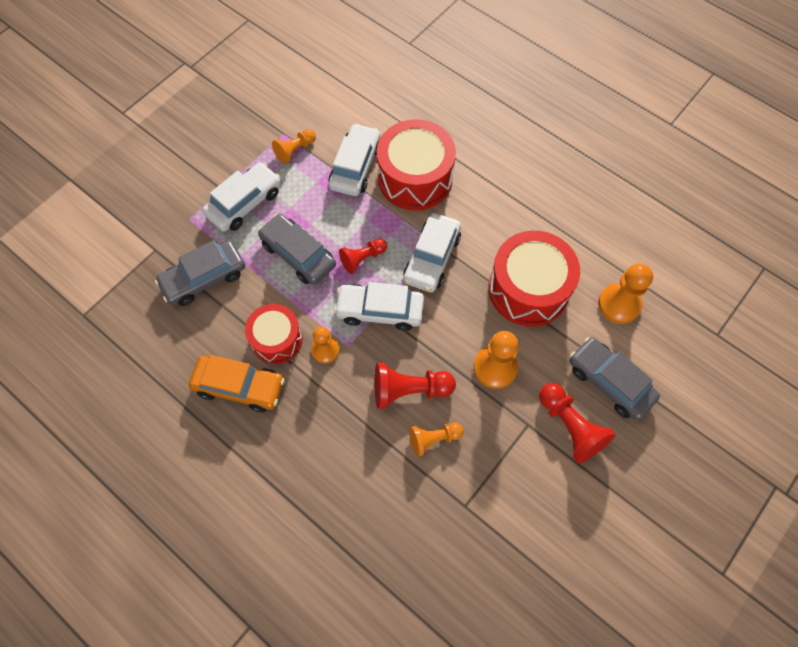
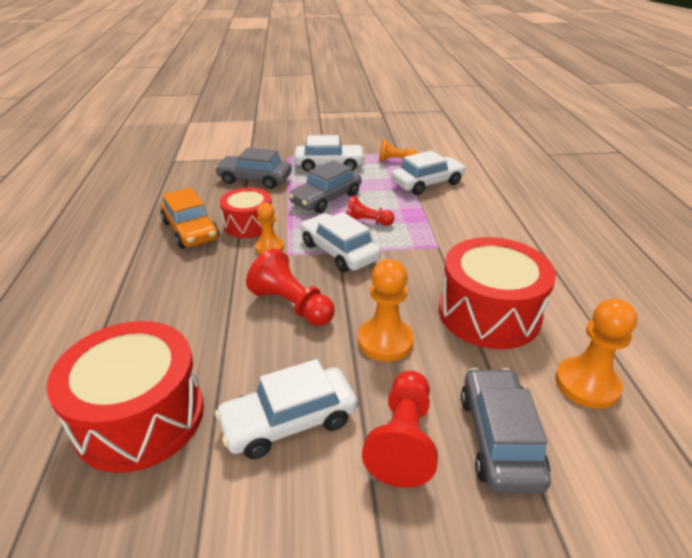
camera: 45 degrees right, 30 degrees down
grey car [258,214,336,285] -> grey car turned 135 degrees counterclockwise [288,160,362,213]
red drum [377,119,456,211] -> red drum moved to [47,321,204,473]
white car [403,213,461,293] -> white car moved to [215,359,357,459]
orange pawn [409,423,464,457] -> none

